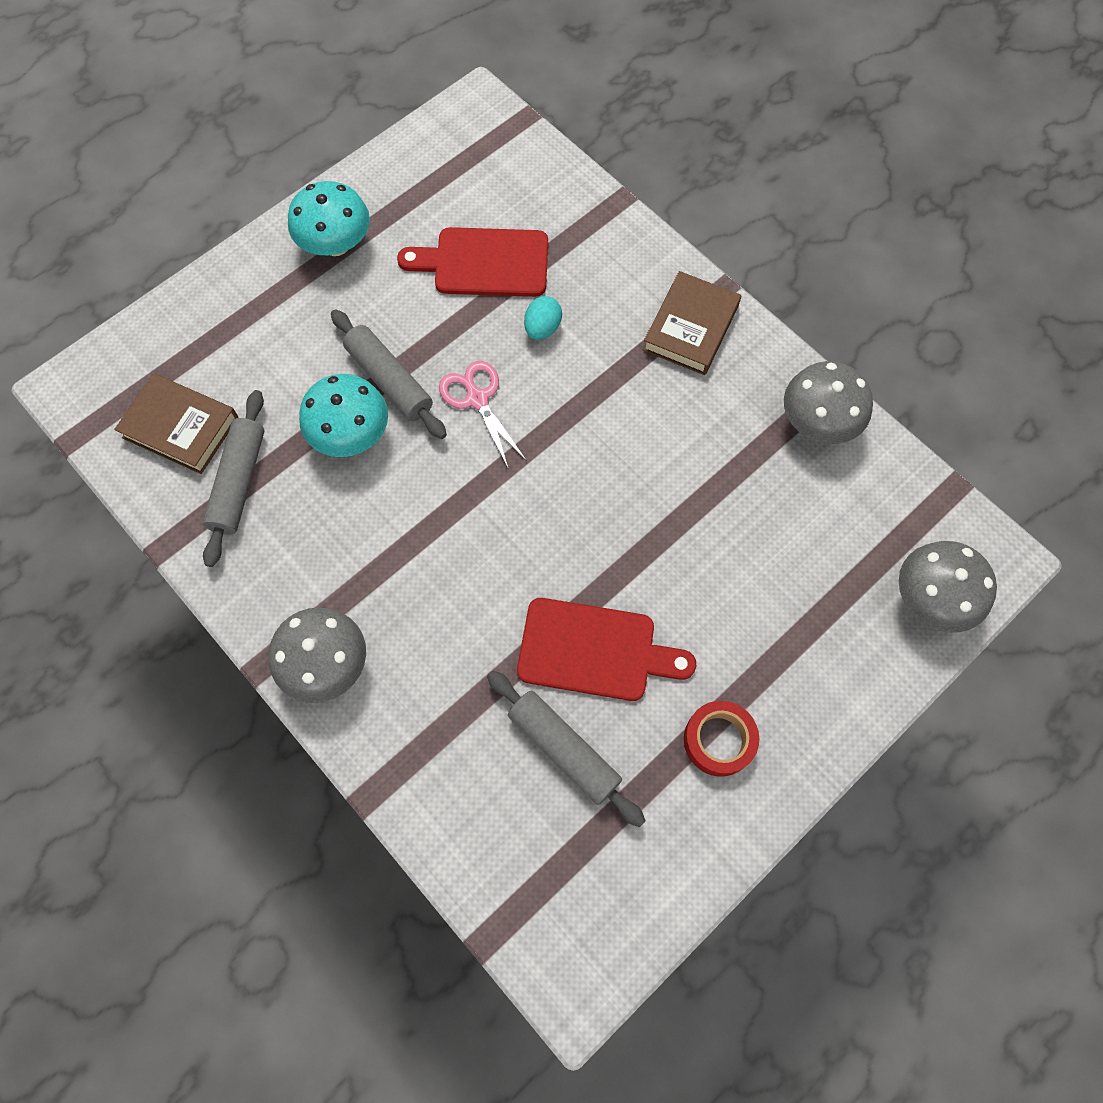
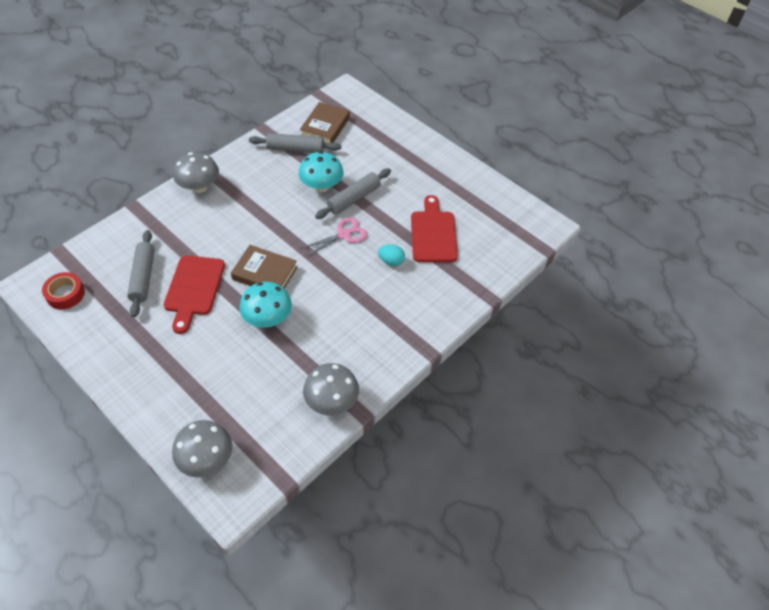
camera: 85 degrees right, 15 degrees down
turquoise mushroom [288,181,370,256] -> turquoise mushroom moved to [239,282,292,328]
grey rolling pin [487,671,645,827] -> grey rolling pin turned 45 degrees counterclockwise [127,230,155,317]
brown book [642,271,741,375] -> brown book moved to [231,245,298,289]
red tape [684,701,759,777] -> red tape moved to [42,272,85,309]

